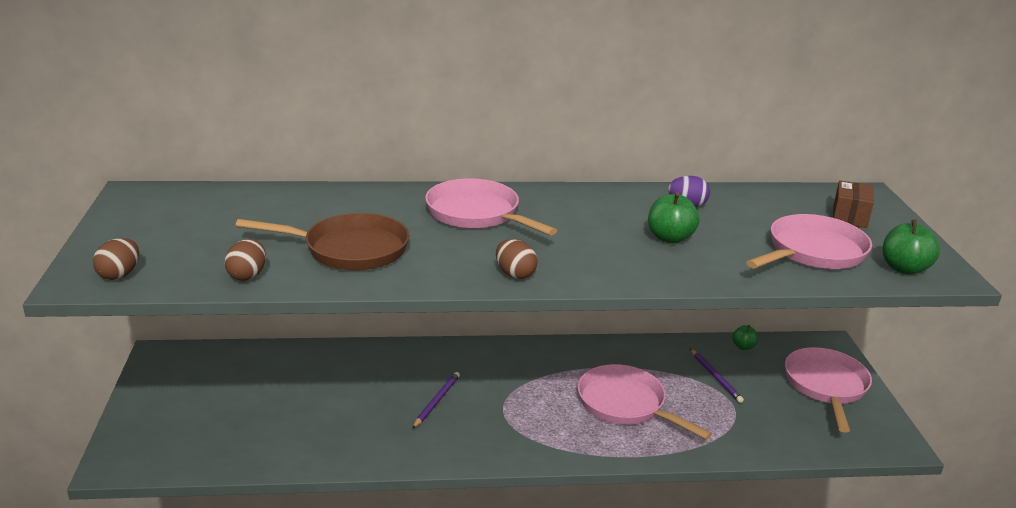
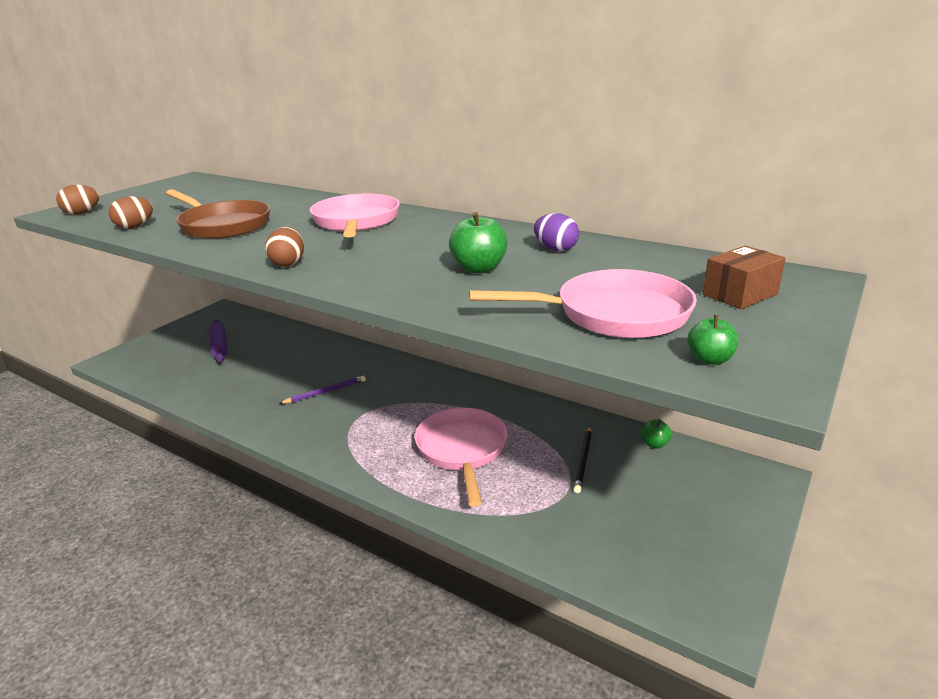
camera: 40 degrees right, 0 degrees up
purple pencil [690,349,744,403] -> black pencil [573,426,592,493]
pink pan [785,347,872,433] -> none
green apple [883,220,940,275] -> green apple [687,315,738,365], size x0.60
none -> purple rolling pin [209,319,228,362]

